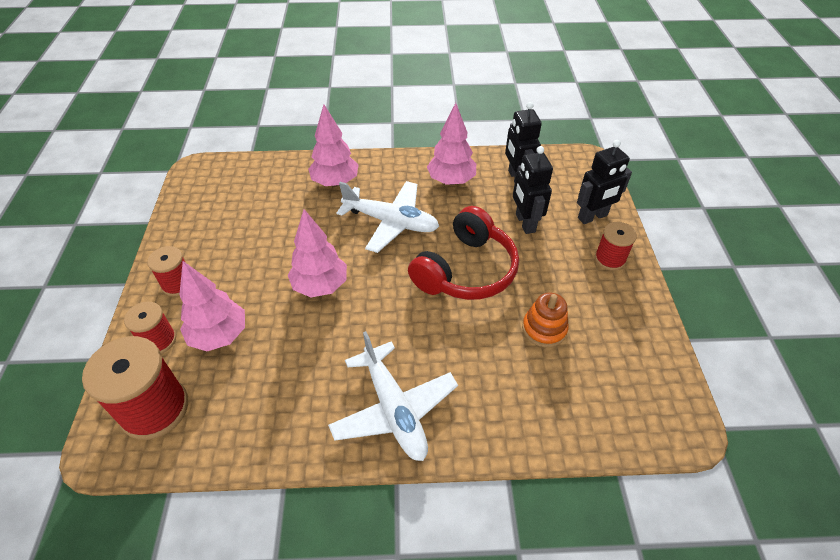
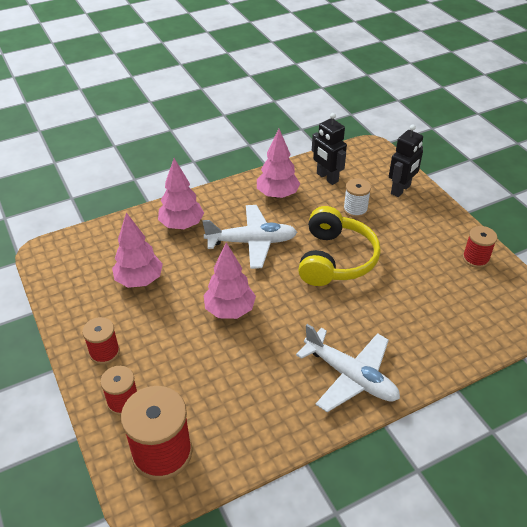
camera: 25 degrees left, 5 degrees down
pink tree [179,261,245,351] -> pink tree moved to [112,212,163,288]
red headphones [408,206,519,300] -> yellow headphones [298,206,381,286]
black robot [513,146,553,234] -> white spool [343,178,371,218]
orange stacking toy [522,293,569,347] -> none
red spool [595,222,637,271] -> red spool moved to [463,226,497,268]

